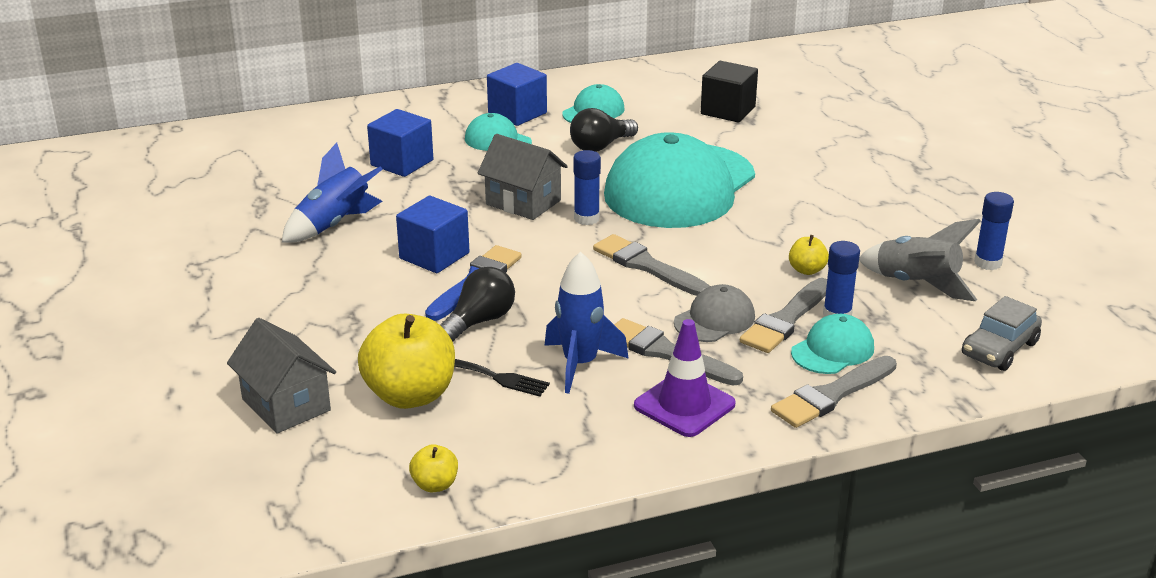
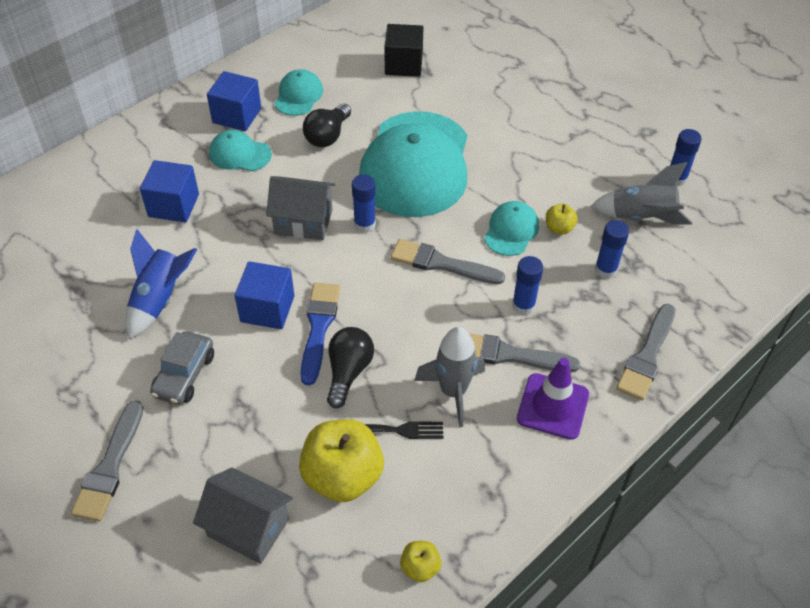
camera: 25 degrees left, 20 degrees up
blue rocket [544,251,629,394] -> grey rocket [414,327,485,427]
grey cap [674,284,755,342] -> blue glue stick [512,256,543,315]
grey brush [740,278,827,353] -> grey brush moved to [71,400,144,522]
turquoise cap [791,314,874,374] -> turquoise cap moved to [484,201,539,256]
grey car [962,296,1042,371] -> grey car moved to [150,331,214,405]

